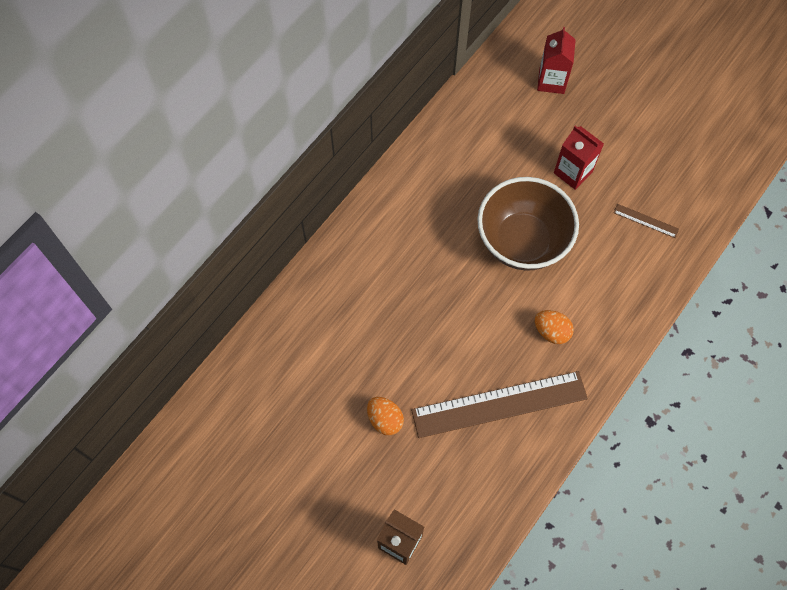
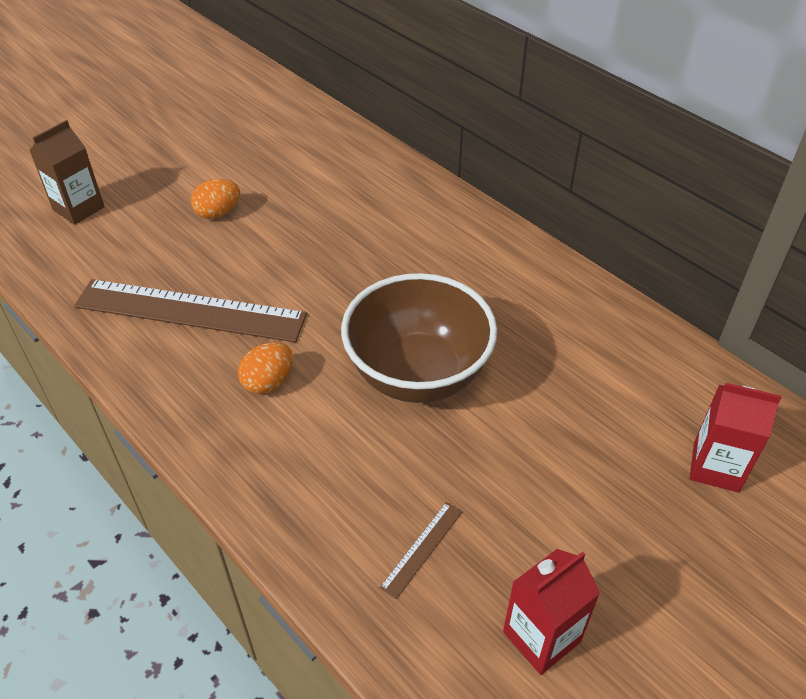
camera: 100 degrees right, 20 degrees down
brown ruler [411,371,588,438] -> brown ruler turned 75 degrees counterclockwise [74,279,307,342]
red carton [554,126,604,190] -> red carton moved to [503,549,600,675]

